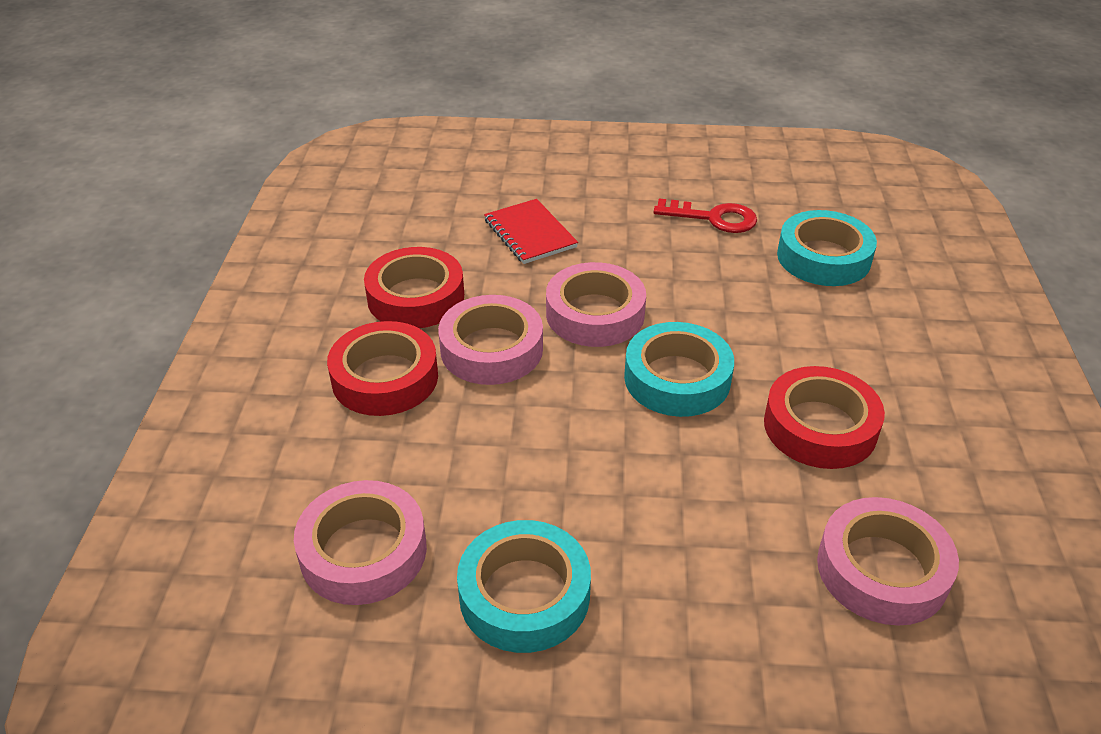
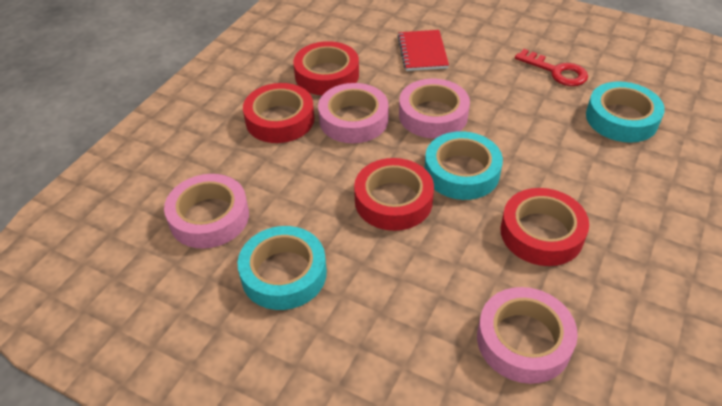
camera: 25 degrees right, 5 degrees up
none -> red tape [354,158,434,231]

